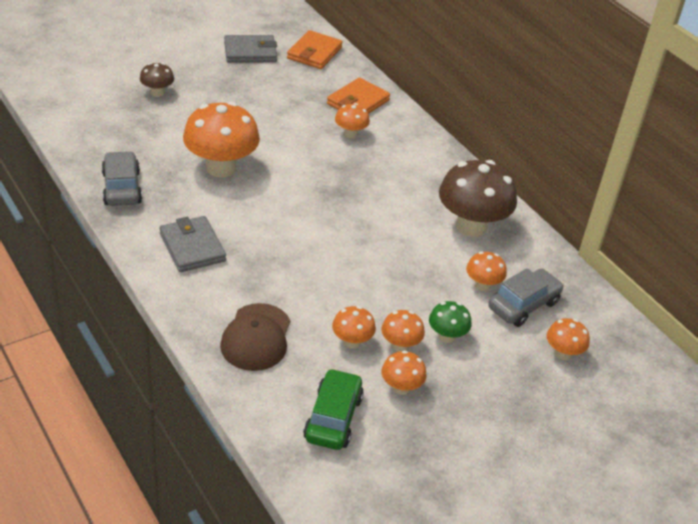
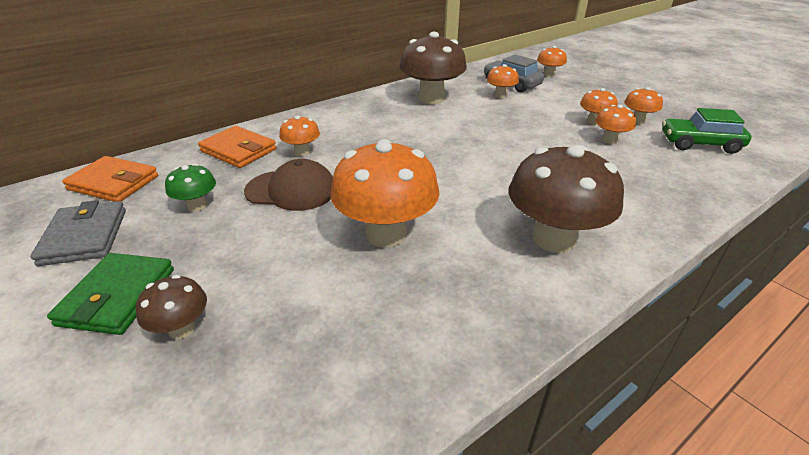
camera: 90 degrees left, 5 degrees down
grey car [101,151,142,206] -> none
grey wallet [160,216,226,272] -> brown mushroom [509,145,624,253]
brown cap [220,303,290,371] -> brown cap moved to [244,159,333,211]
green mushroom [429,301,472,343] -> green mushroom moved to [165,163,216,211]
none -> green wallet [47,253,174,335]

